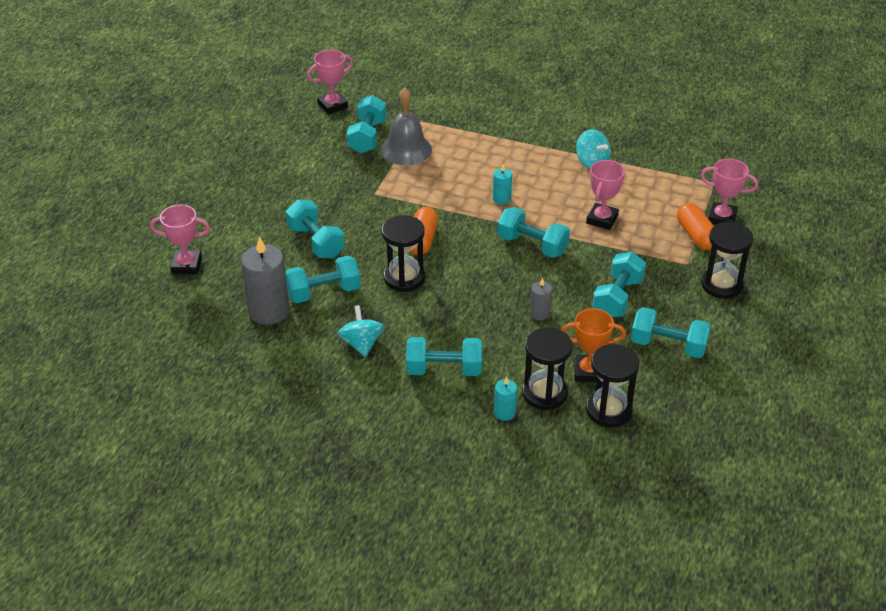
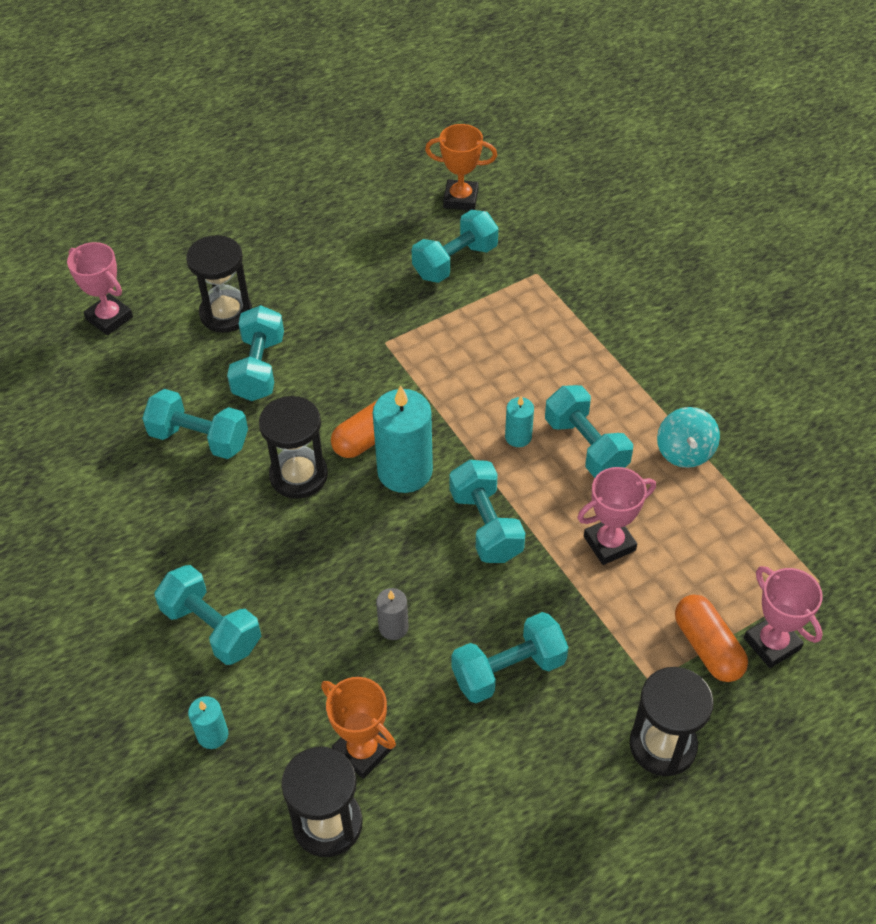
camera: 40 degrees right, 10 degrees up
grey candle [241,236,289,325] -> none
pink trophy [307,50,353,114] -> orange trophy [425,124,497,210]
turquoise spinning top [338,305,384,357] -> none
grey bell [381,88,432,165] -> none
black hourglass [522,328,572,410] -> black hourglass moved to [186,235,252,333]
turquoise dumbbell [631,307,711,358] -> turquoise dumbbell moved to [545,385,633,478]
orange capsule [677,203,714,250] -> orange capsule turned 45 degrees counterclockwise [675,595,748,682]
none -> turquoise candle [373,385,433,493]

